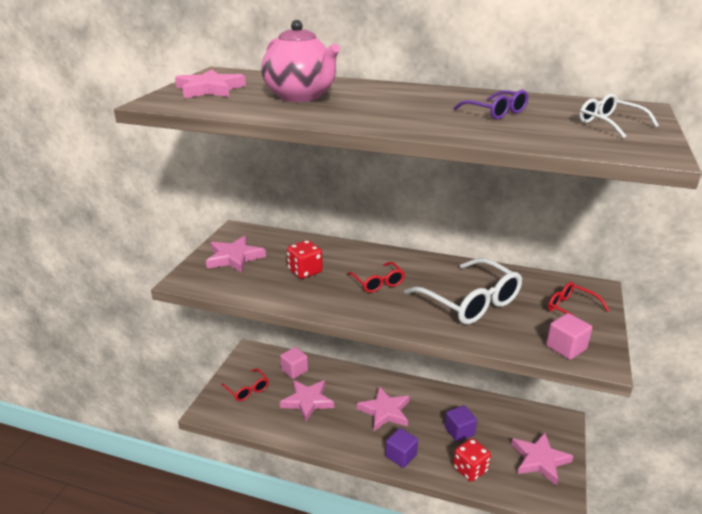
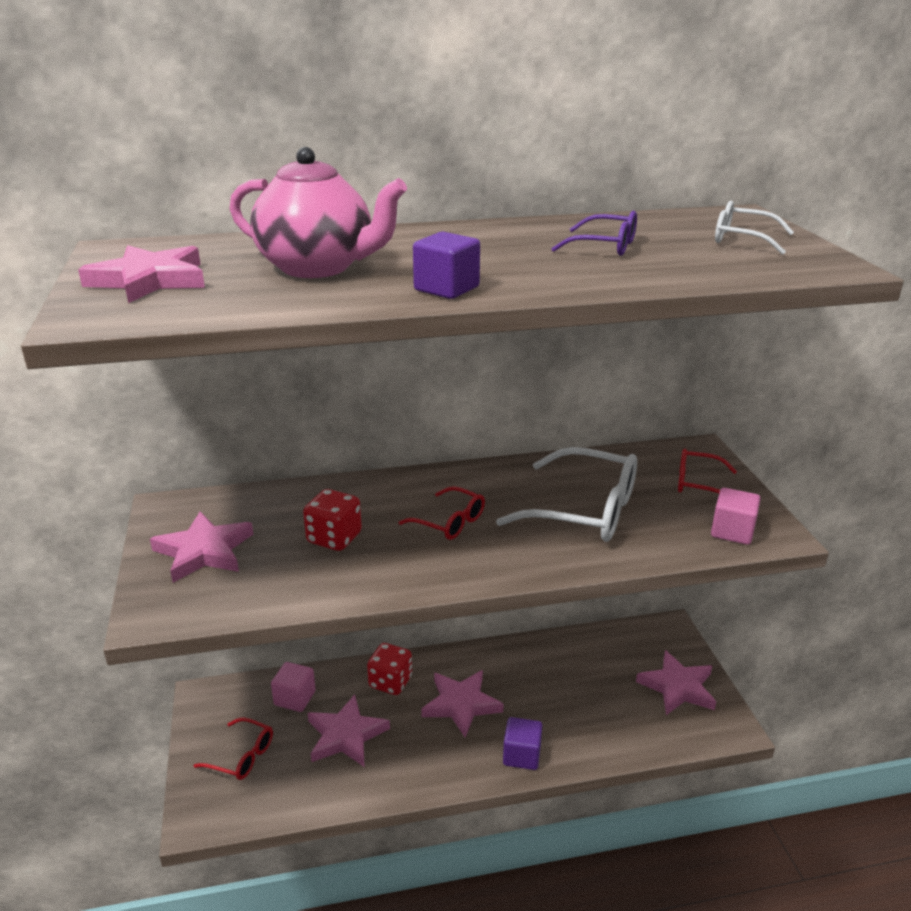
camera: 30 degrees left, 0 degrees up
purple cube [445,405,477,442] -> purple cube moved to [413,232,480,299]
red dice [453,438,491,482] -> red dice moved to [367,643,412,695]

